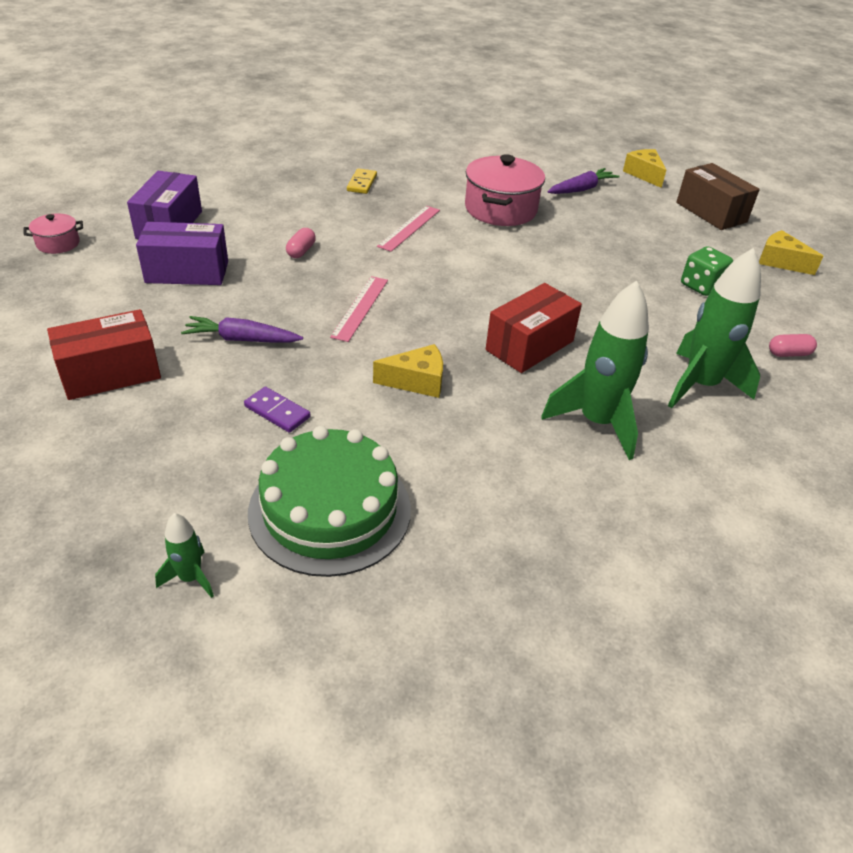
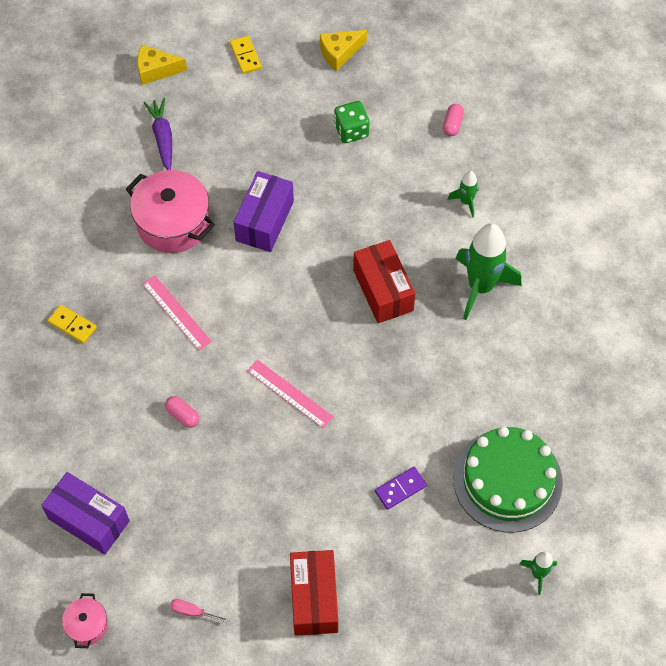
camera: 65 degrees left, 20 degrees up
purple box [136,222,228,285] -> purple box moved to [234,171,294,252]
purple carrot [181,316,303,343] -> none
yellow cheese [373,344,443,398] -> none
green rocket [668,248,761,408] -> green rocket [448,171,479,218], size x0.48
brown box [676,163,760,230] -> yellow domino [230,36,262,74]
none -> pink screwdriver [170,599,230,623]

